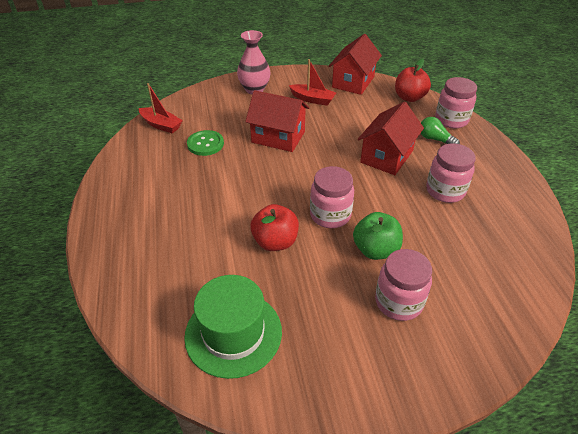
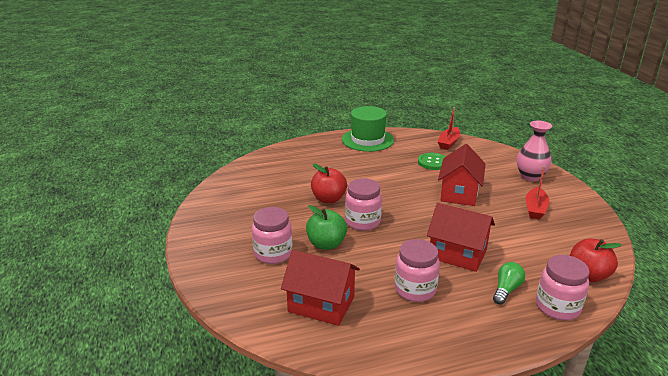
camera: 85 degrees right, 15 degrees down
green hat [184,275,282,379] -> green hat moved to [342,106,394,152]
red house [329,34,382,95] -> red house moved to [281,250,360,326]

